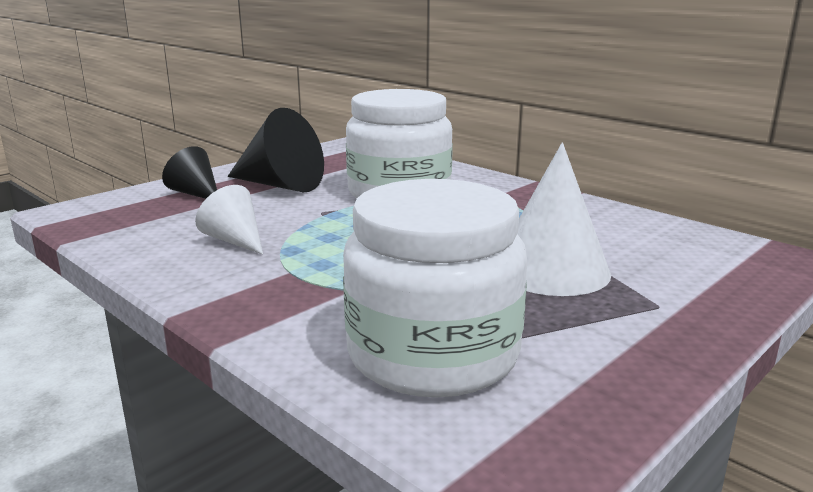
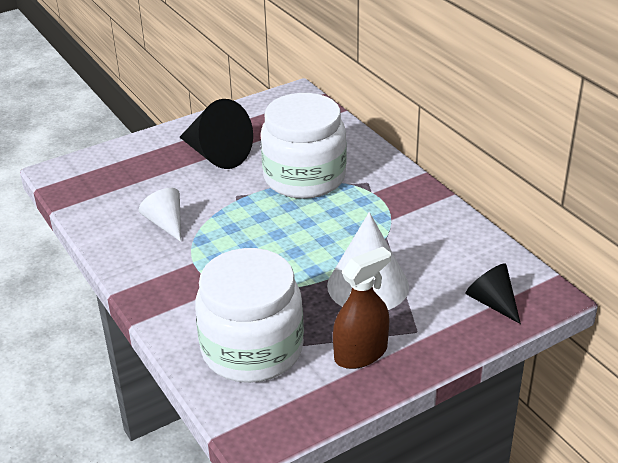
camera: 15 degrees right, 15 degrees up
black cone [162,146,217,199] -> black cone moved to [466,263,521,324]
none -> brown spray bottle [333,247,391,369]

